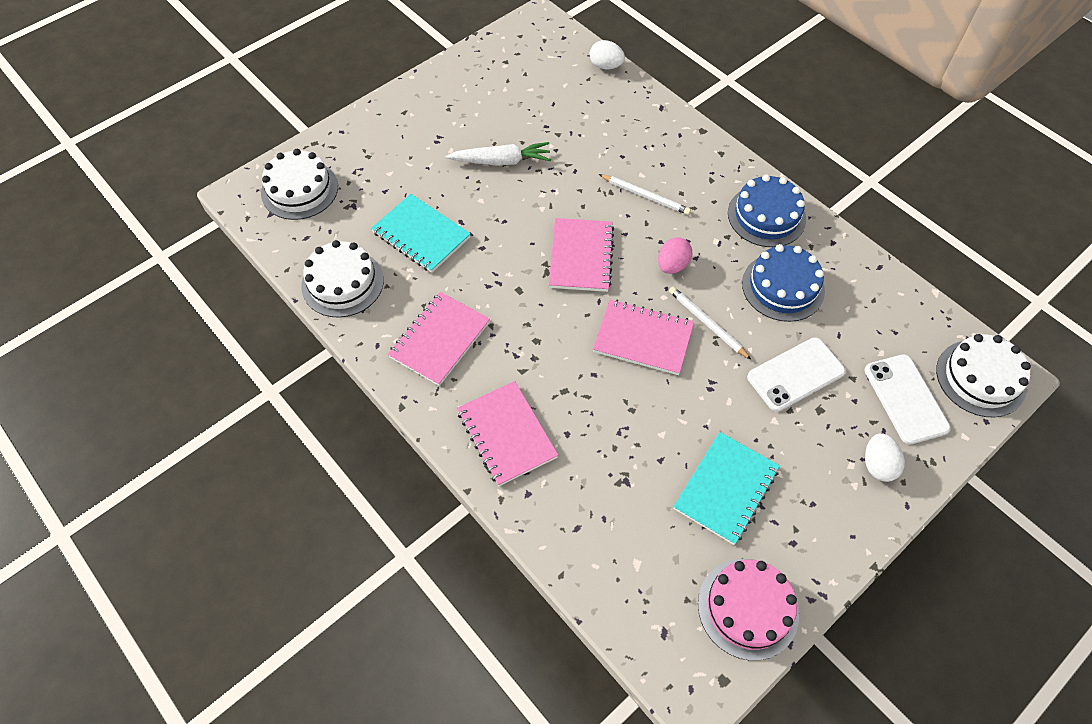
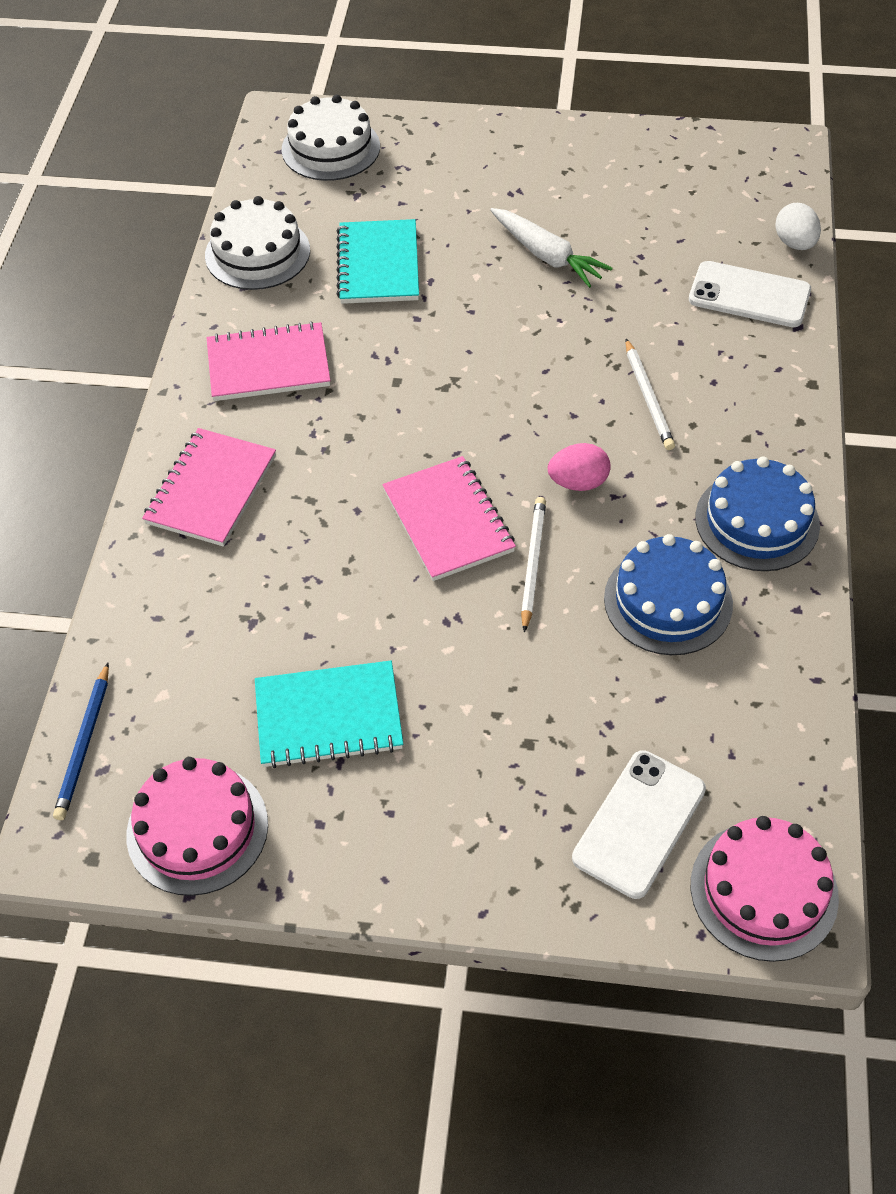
camera: 50 degrees right, 5 degrees down
pink notebook [549,218,614,292] -> none
white phone [747,337,846,412] -> white phone moved to [689,261,811,327]
white egg [865,433,905,482] -> none
white cake [936,334,1031,418] -> pink cake [691,816,839,962]
none -> blue pencil [53,663,109,820]

